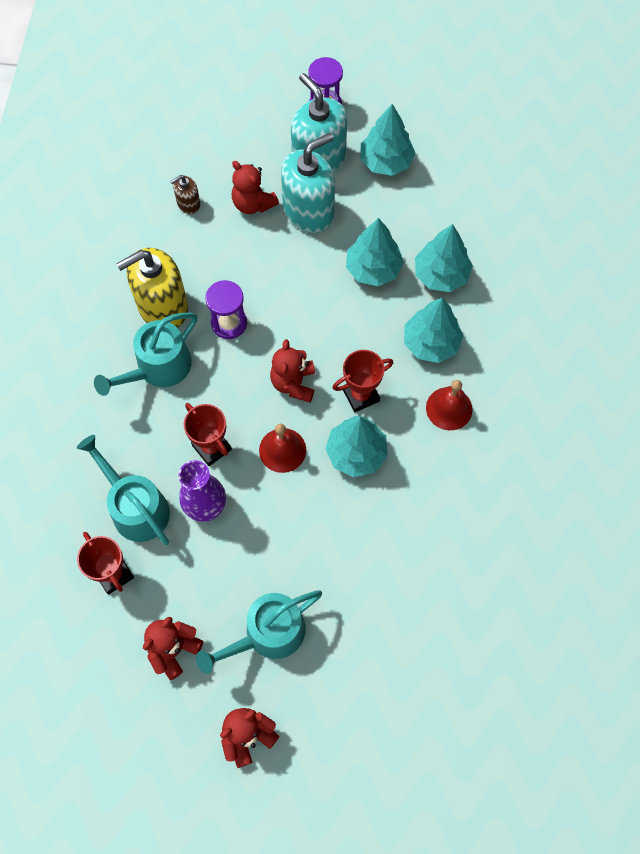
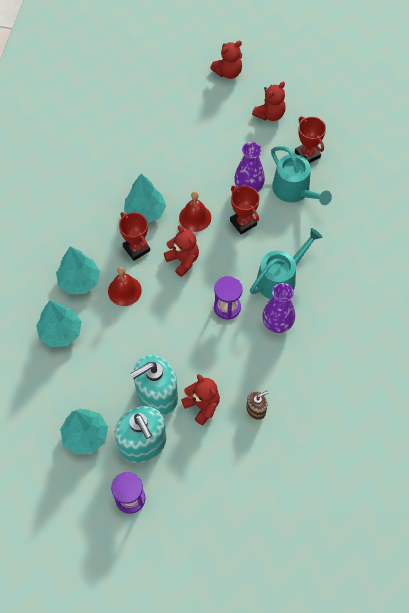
camera: 175 degrees left, 5 degrees down
yellow soap dispenser [116,248,188,328] -> purple vase [262,283,295,333]
turquoise watering can [196,590,322,674] -> none
red teddy bear [270,339,315,402] -> red teddy bear turned 45 degrees counterclockwise [164,225,199,277]
red trophy [332,350,393,412] -> red trophy turned 75 degrees clockwise [119,212,150,261]
turquoise tree [346,218,404,286] -> none
red bell [426,380,473,430] -> red bell moved to [108,267,142,306]

